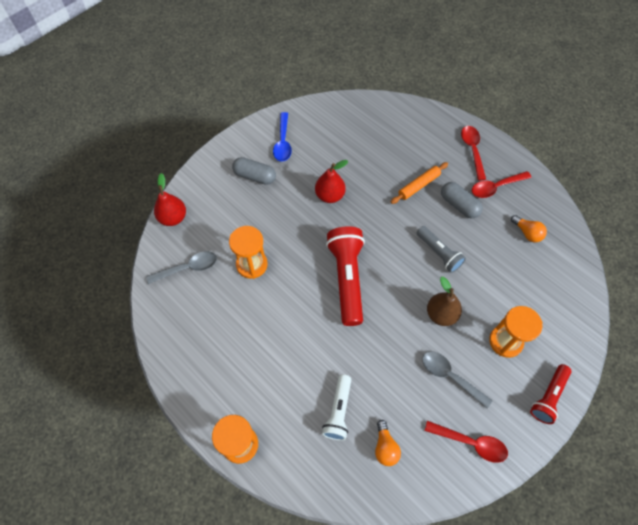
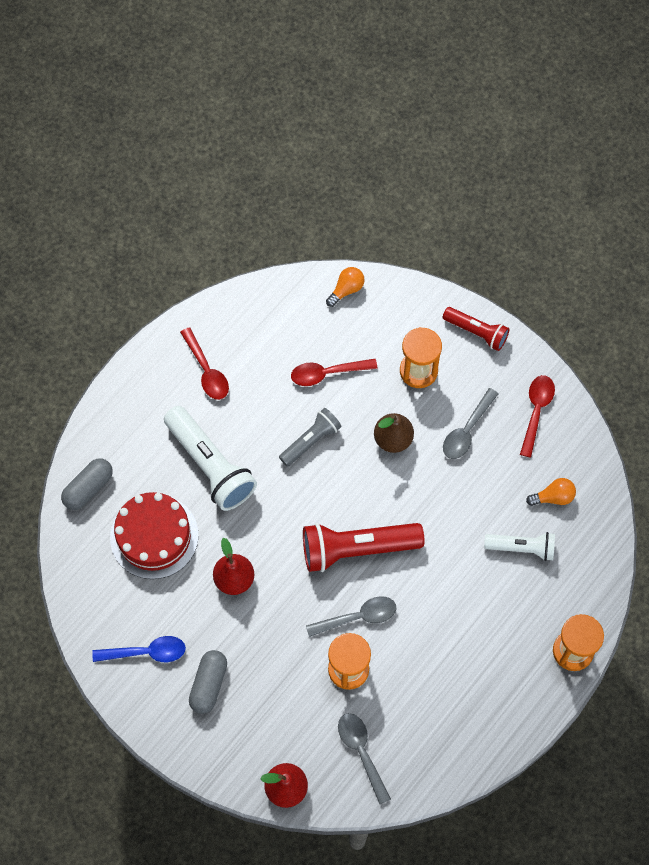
camera: 95 degrees left, 5 degrees up
orange rolling pin [391,162,448,204] -> white flashlight [164,406,257,511]
grey capsule [441,182,483,219] -> grey capsule moved to [61,459,113,510]
red spoon [461,126,486,180] -> red spoon moved to [291,359,378,386]
orange light bulb [511,215,547,242] -> orange light bulb moved to [326,267,365,307]
none -> red cake [110,492,198,579]
none -> grey spoon [306,596,396,637]

